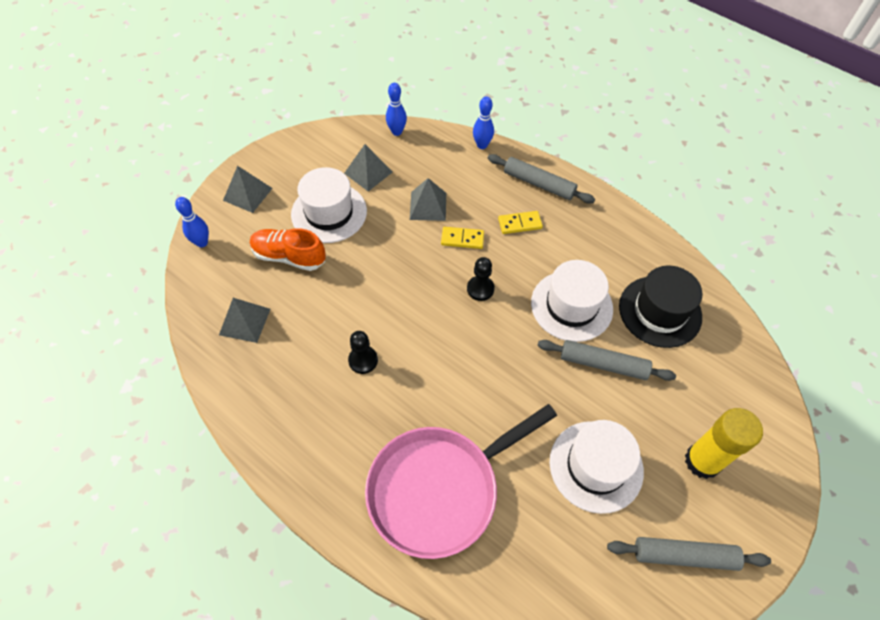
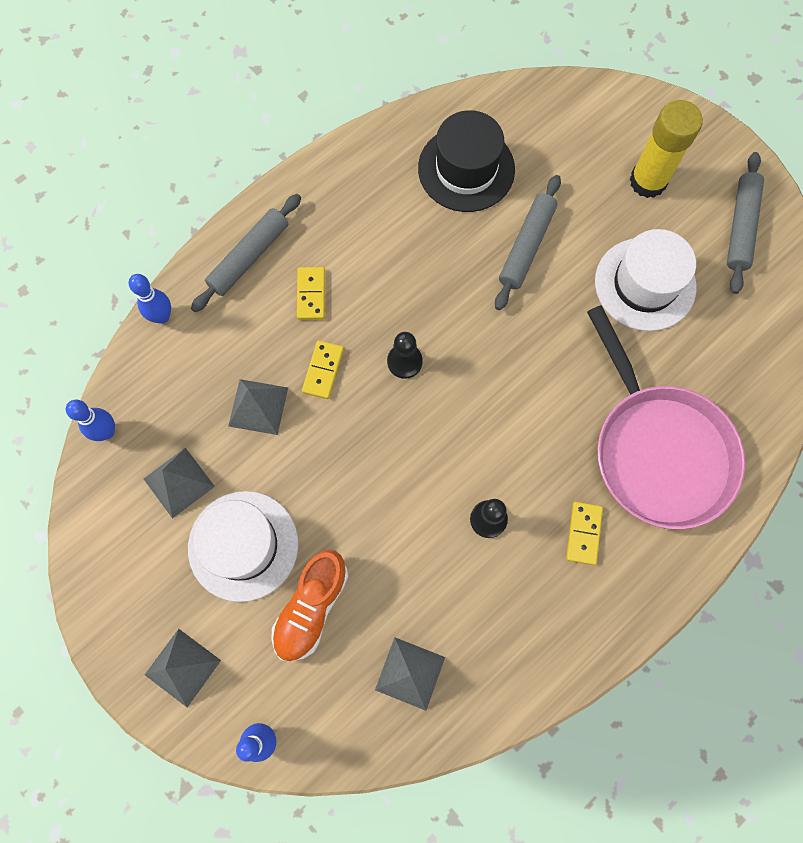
camera: 80 degrees left, 15 degrees up
white hat [531,260,613,342] -> none
none -> yellow domino [566,502,603,565]

